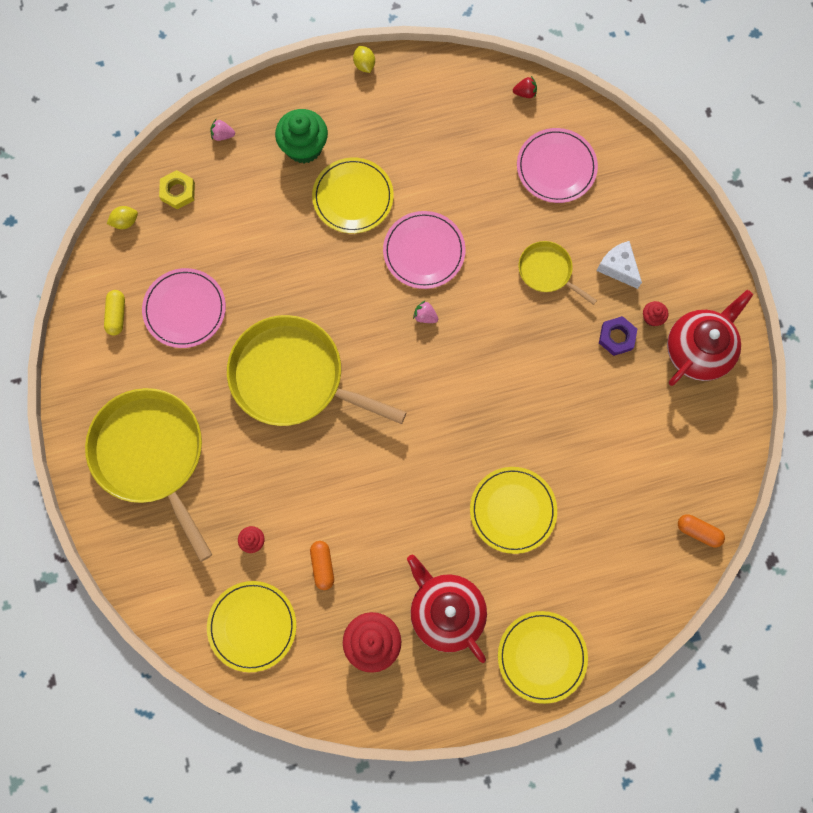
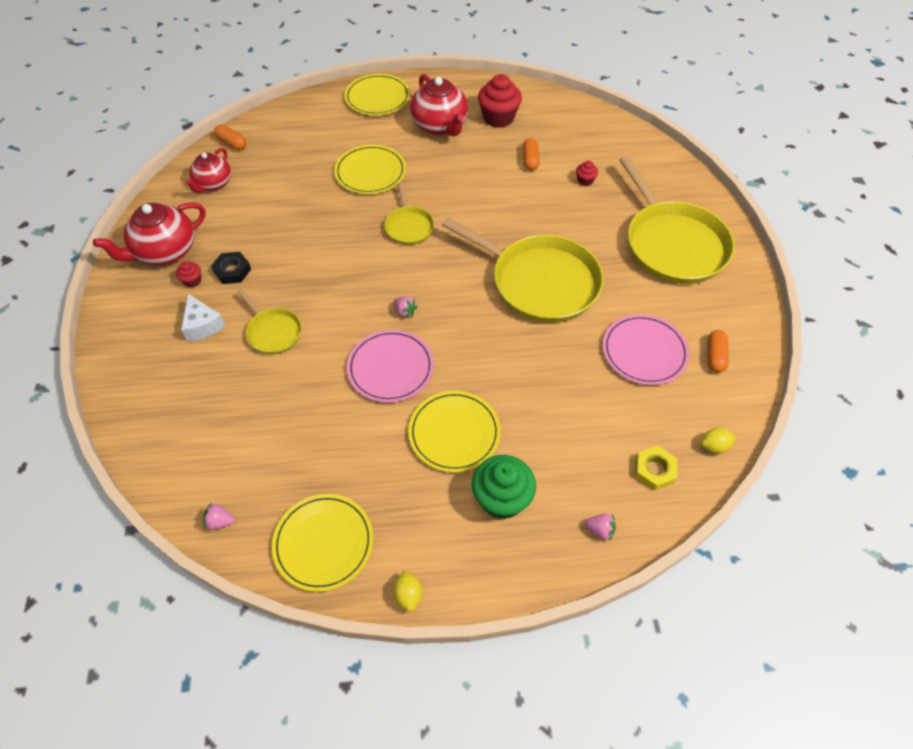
camera: 170 degrees left, 20 degrees down
yellow capsule [104,290,125,336] -> orange capsule [708,330,729,373]
yellow plate [207,581,296,672] -> yellow plate moved to [272,494,373,592]
red strawberry [513,76,537,98] -> pink strawberry [203,504,235,530]
pink plate [517,128,598,203] -> none
purple nut [599,316,637,356] -> black nut [211,252,251,284]
none -> red teapot [185,148,231,193]
none -> yellow pan [384,182,434,245]

